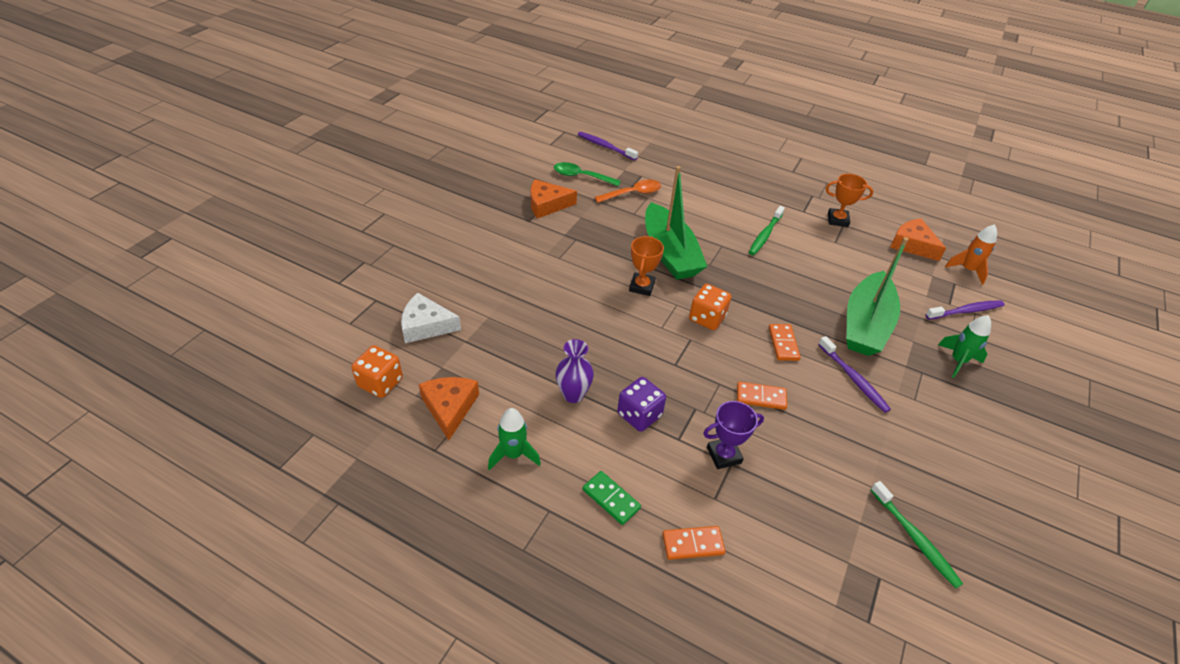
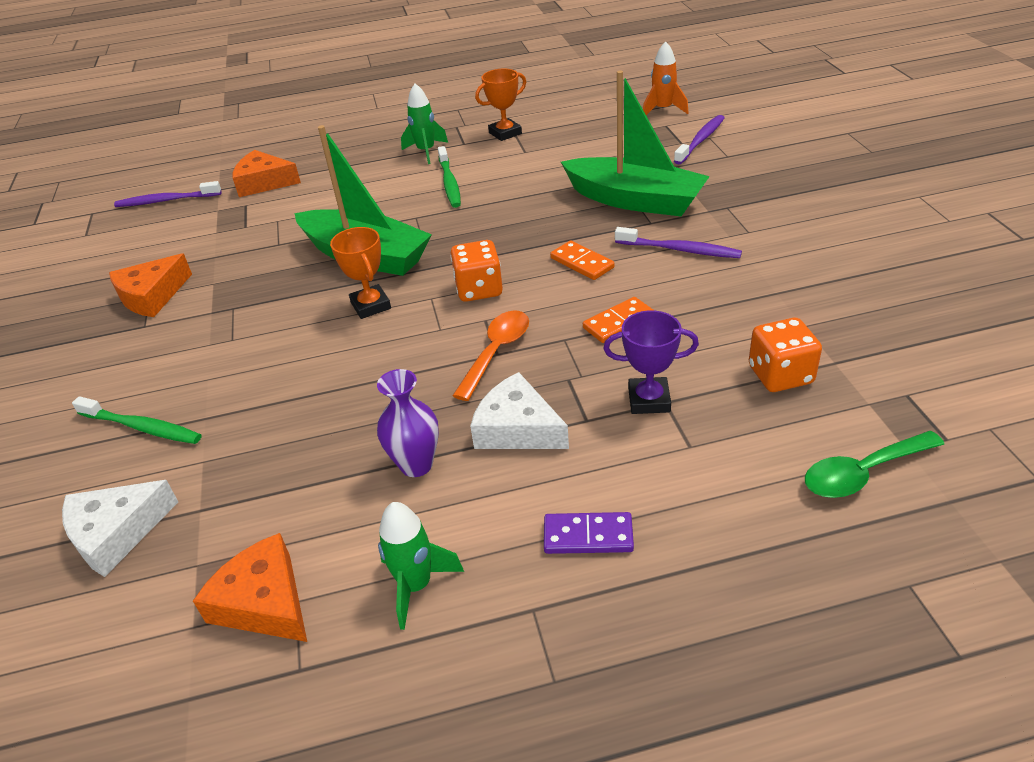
camera: 35 degrees left, 5 degrees down
orange dice [351,345,403,398] -> orange dice moved to [749,318,822,392]
green spoon [554,162,621,186] -> green spoon moved to [805,431,944,498]
green domino [583,471,641,525] -> purple domino [544,512,634,554]
orange spoon [594,180,661,203] -> orange spoon moved to [453,310,529,401]
purple dice [617,377,666,432] -> white cheese [470,372,569,449]
orange domino [662,526,725,560] -> none
purple trophy [703,401,764,469] -> purple trophy turned 60 degrees clockwise [603,310,699,414]
green boat [846,237,909,356] -> green boat turned 45 degrees counterclockwise [561,70,710,216]
green toothbrush [871,481,963,588] -> green toothbrush moved to [72,396,202,444]
orange cheese [890,218,946,261] -> orange cheese moved to [232,150,301,197]
green rocket [938,315,991,378] -> green rocket moved to [401,84,448,164]

